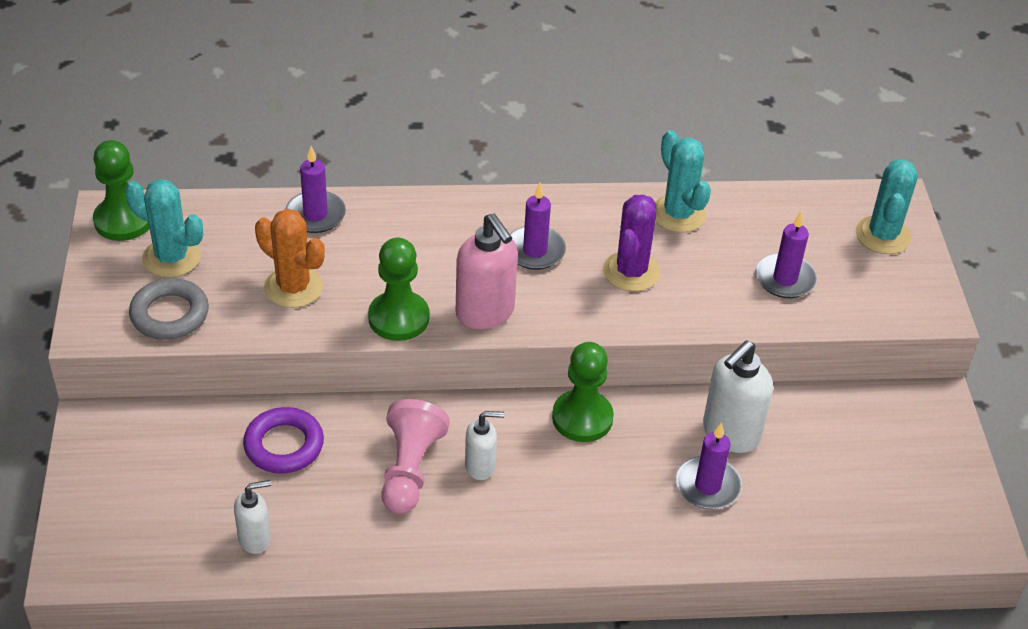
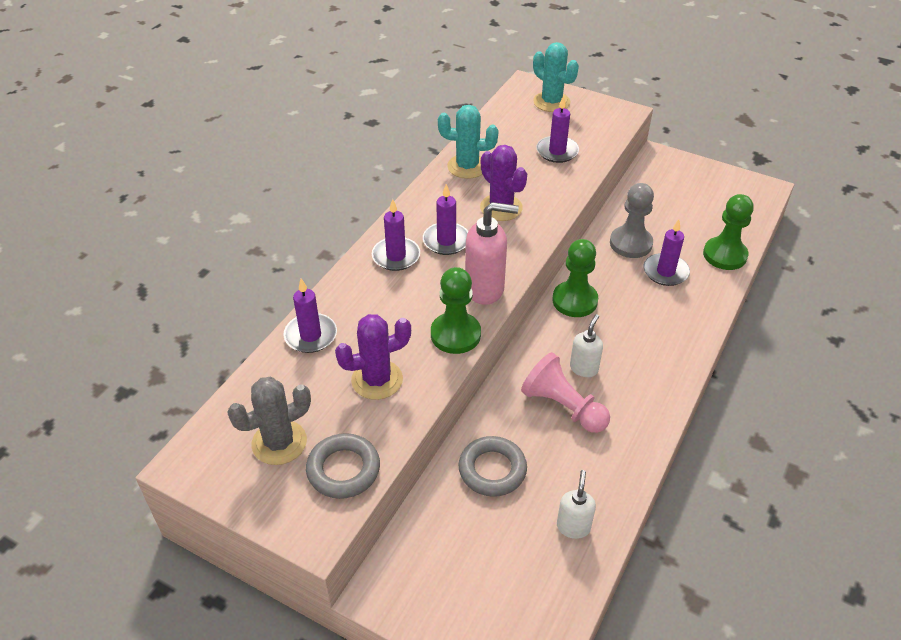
camera: 55 degrees left, 0 degrees up
green pawn [93,140,149,241] -> green pawn moved to [703,194,754,270]
turquoise cactus [125,179,203,278] -> grey cactus [227,377,311,465]
purple ring [243,407,324,473] -> grey ring [458,436,527,497]
orange cactus [255,209,325,308] -> purple cactus [335,314,411,400]
white soap dispenser [703,340,773,453] -> grey pawn [610,183,654,258]
none -> purple candle [372,199,420,271]

